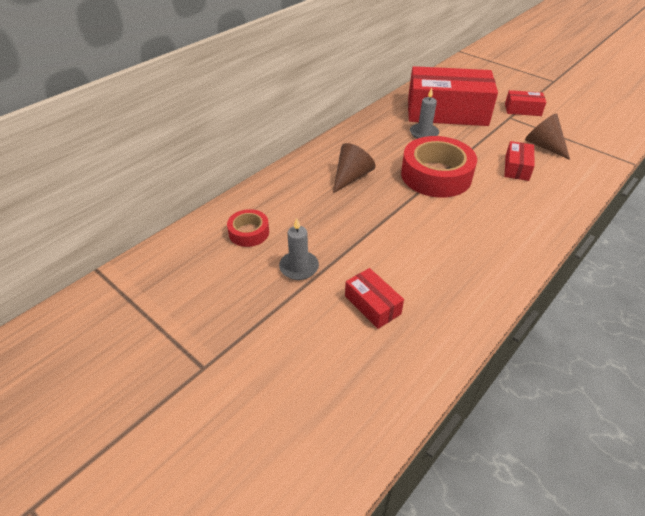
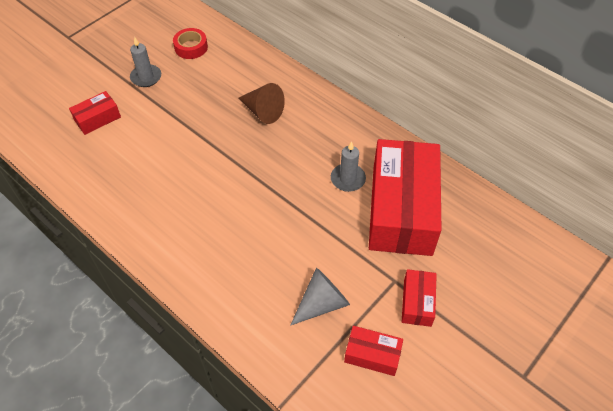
camera: 90 degrees right, 10 degrees up
red tape [401,136,477,198] -> none
red box [504,141,535,181] -> red box moved to [344,326,403,376]
brown cone [525,113,570,160] -> grey cone [290,268,350,326]

